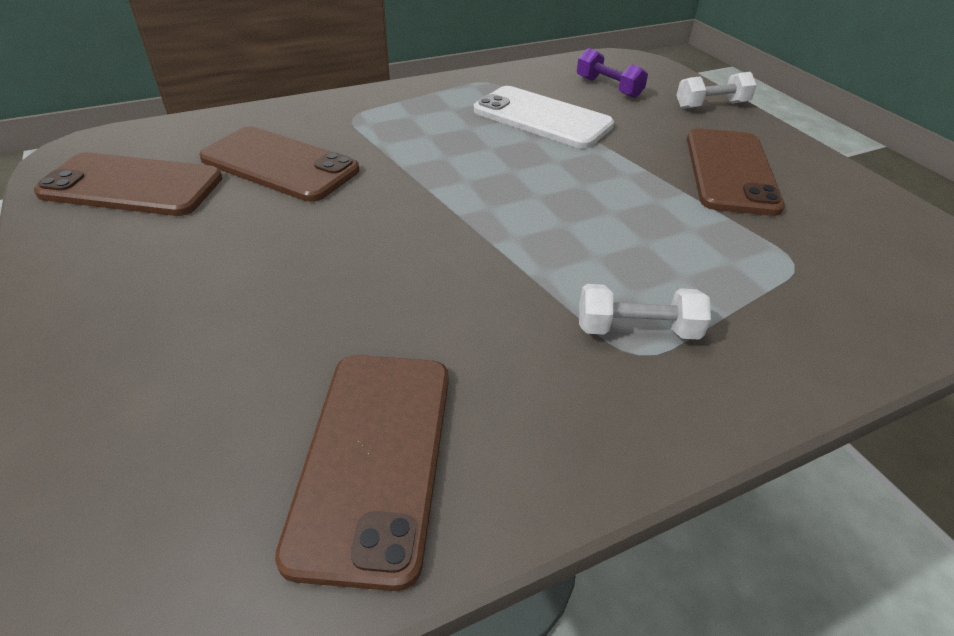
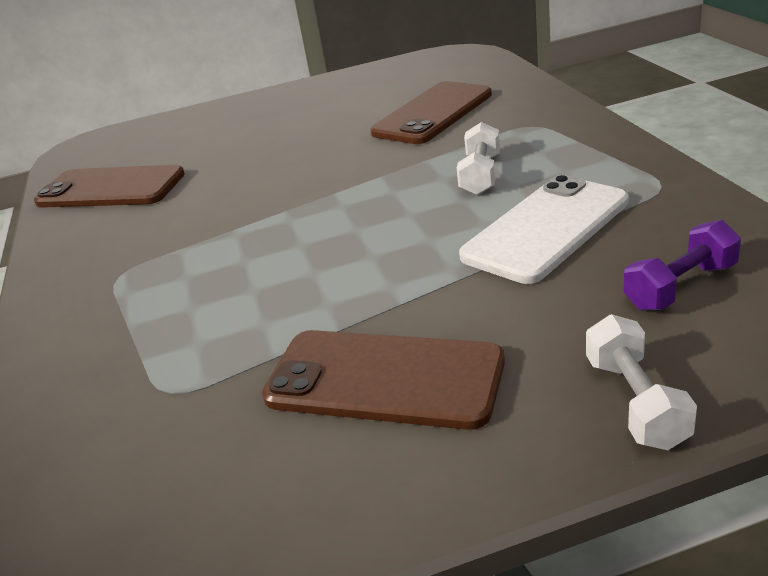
camera: 105 degrees right, 10 degrees down
brown phone [34,152,222,216] -> none
white dumbbell [579,284,711,340] -> white dumbbell moved to [457,122,500,195]

